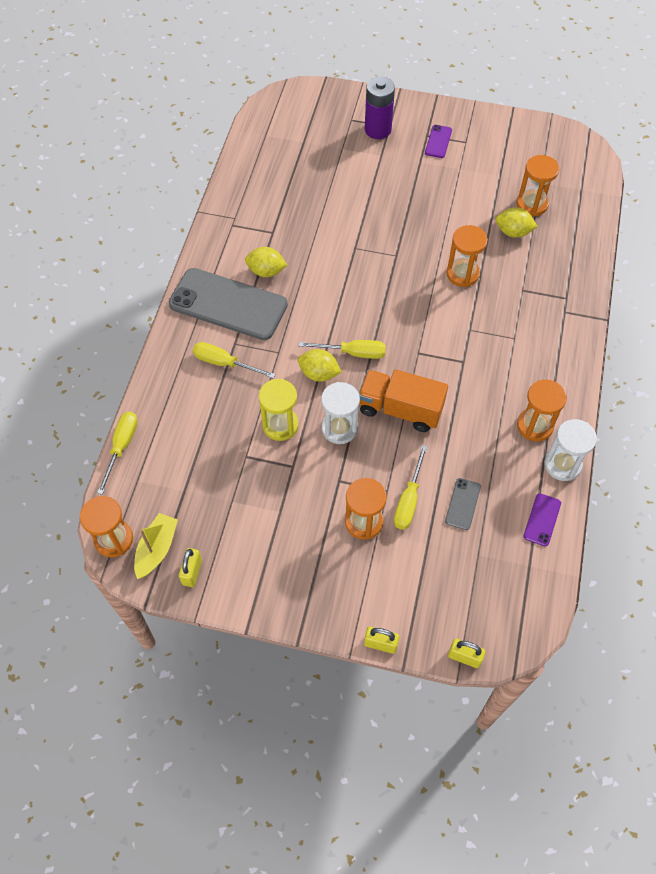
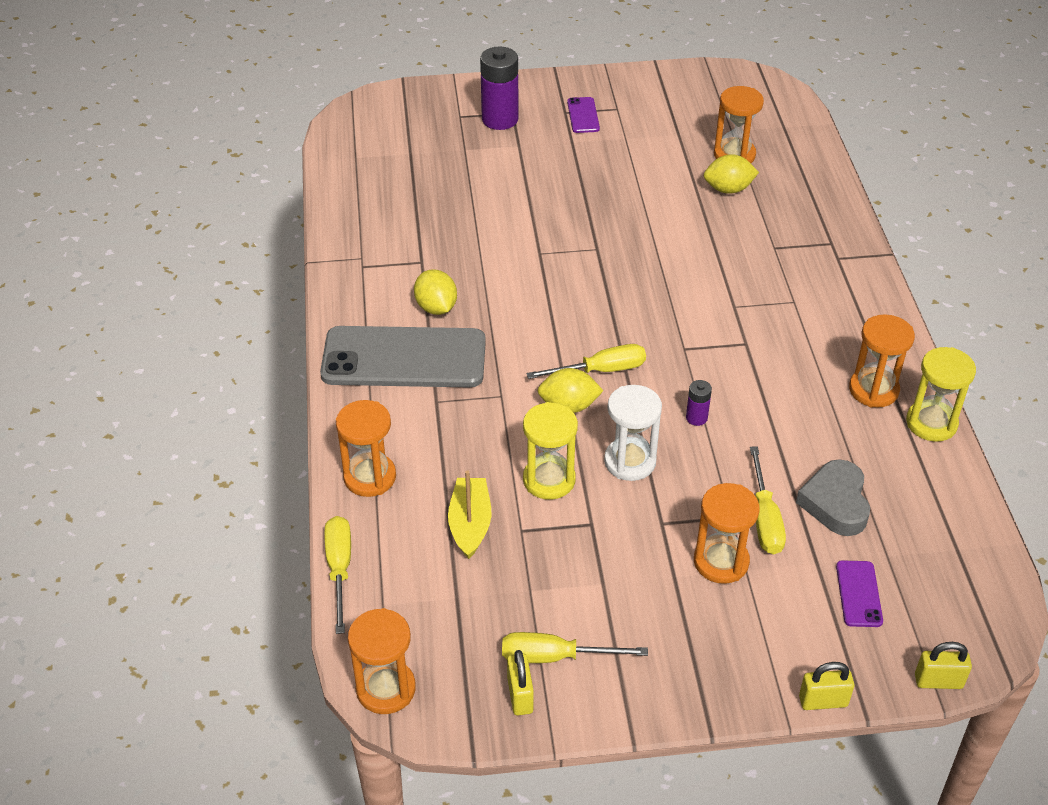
camera: 20 degrees left, 15 degrees down
yellow boat [134,513,178,579] -> yellow boat moved to [448,470,492,559]
yellow screwdriver [193,342,275,378] -> yellow screwdriver moved to [502,632,648,663]
yellow lemon [245,247,287,277] -> yellow lemon turned 75 degrees clockwise [414,269,457,315]
orange truck [359,369,448,432] -> purple battery [686,380,712,426]
grey phone [445,478,481,530] -> grey heart [796,459,870,536]
orange hourglass [446,225,488,287] -> orange hourglass moved to [336,400,396,497]
purple phone [524,493,561,546] -> purple phone moved to [836,560,883,627]
white hourglass [544,419,597,481] -> yellow hourglass [906,347,976,442]

